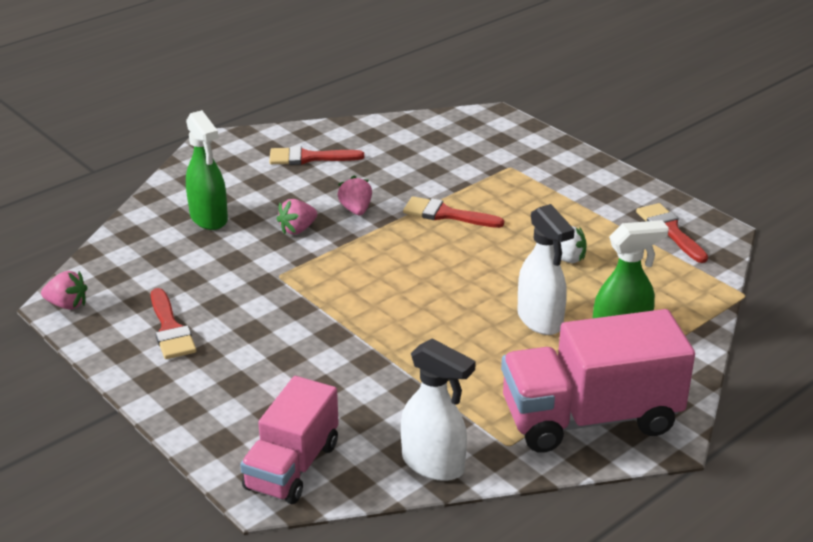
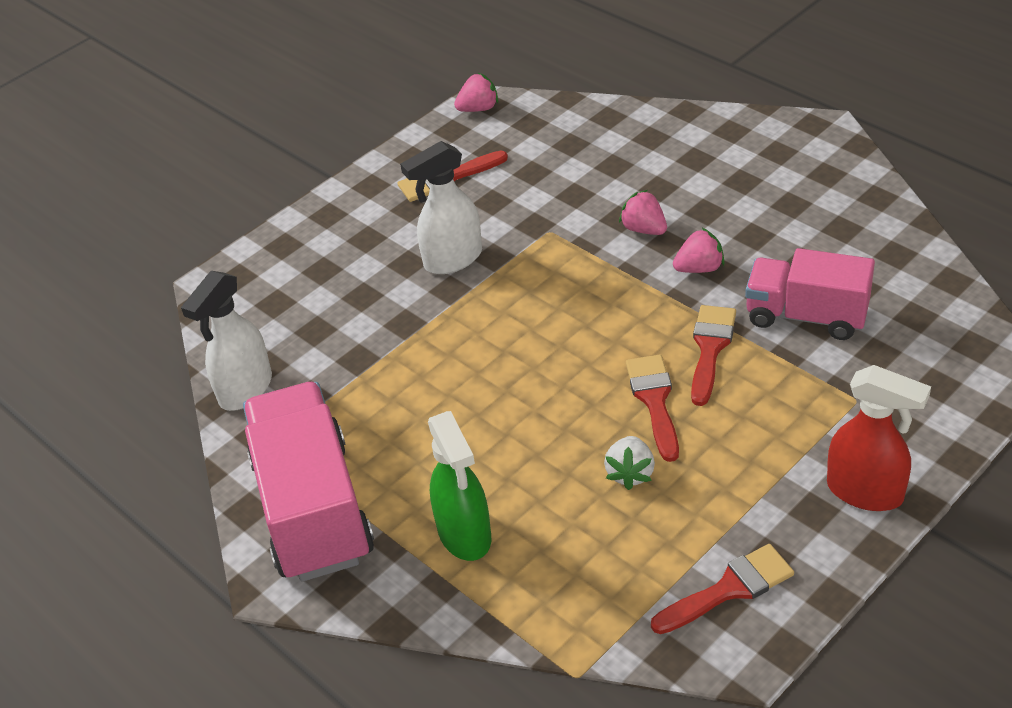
camera: 90 degrees right, 10 degrees up
pink strawberry [41,271,88,310] -> pink strawberry turned 120 degrees counterclockwise [454,73,498,112]
green spray bottle [186,110,228,230] -> none
pink truck [240,376,339,504] -> pink truck moved to [745,248,875,340]
red brush [269,146,364,165] -> red brush moved to [626,355,679,462]
white spray bottle [517,204,575,335] -> white spray bottle moved to [400,141,482,274]
none -> red spray bottle [827,365,931,511]

